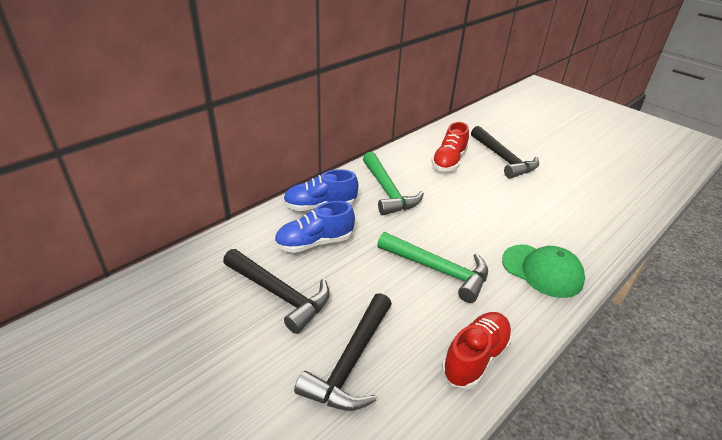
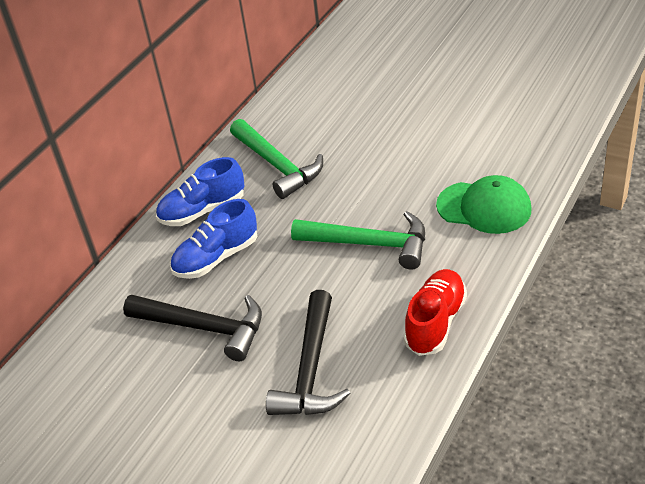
camera: 10 degrees left, 5 degrees up
red shoe [431,122,469,171] -> none
black hammer [471,126,539,179] -> none

